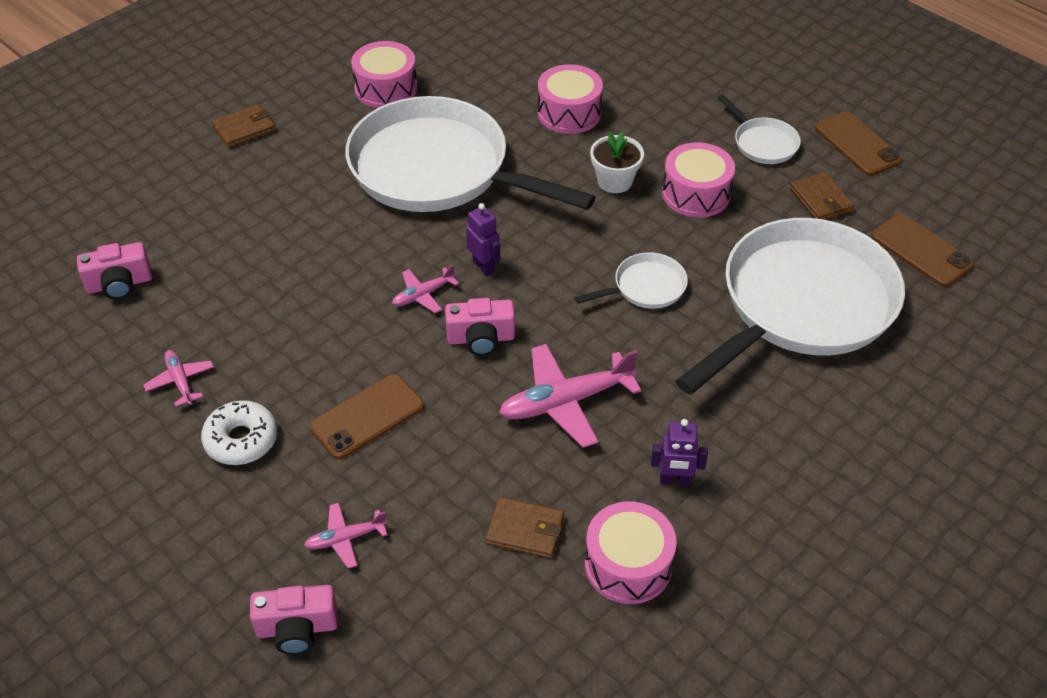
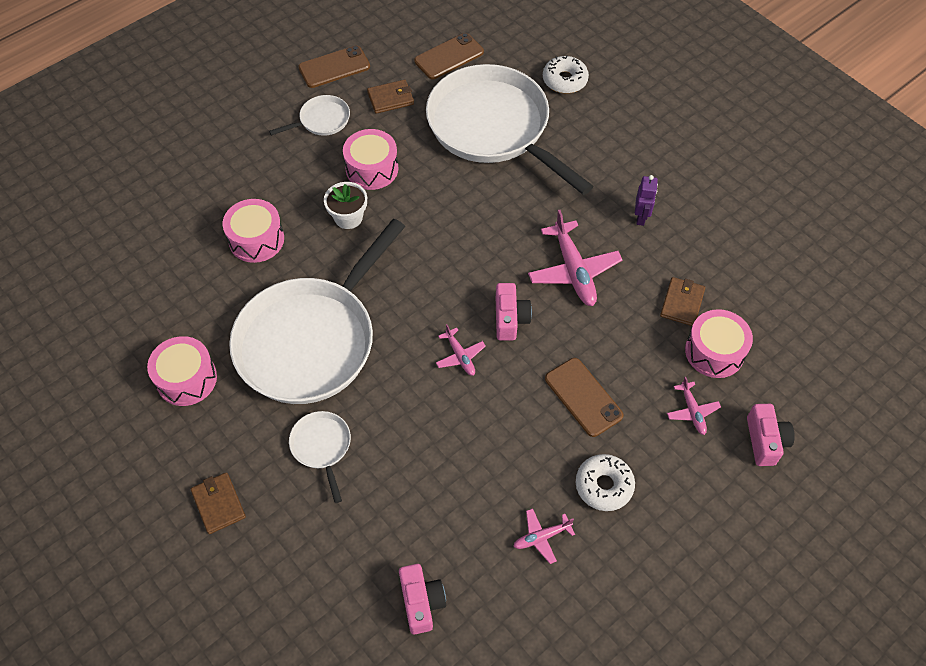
camera: 85 degrees left, 10 degrees up
purple robot [466,203,500,276] -> none
white pan [575,252,688,309] -> white pan moved to [289,411,351,503]
pink drum [585,501,677,604] -> pink drum moved to [685,309,753,378]
none -> white donut [543,55,589,94]

